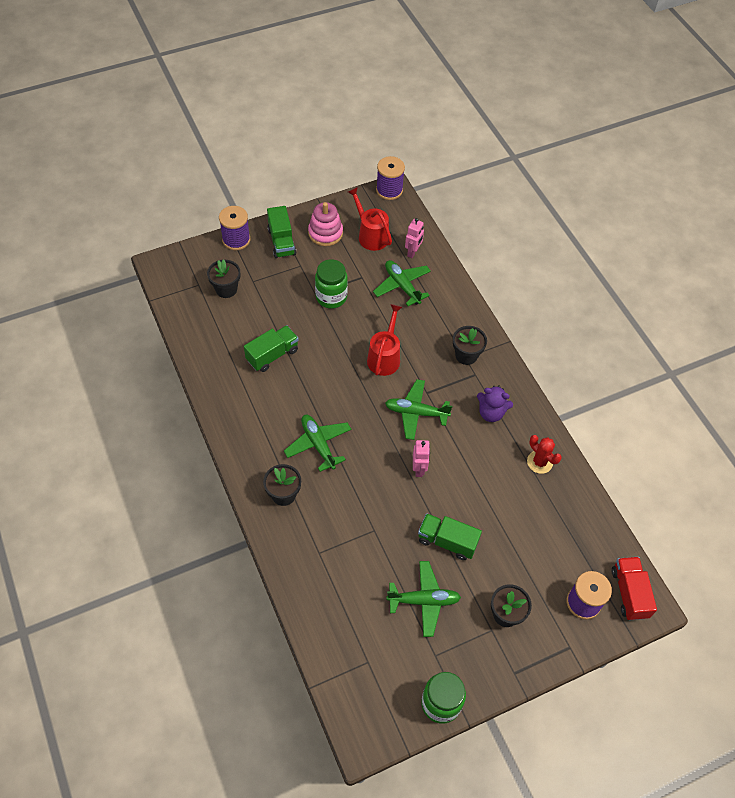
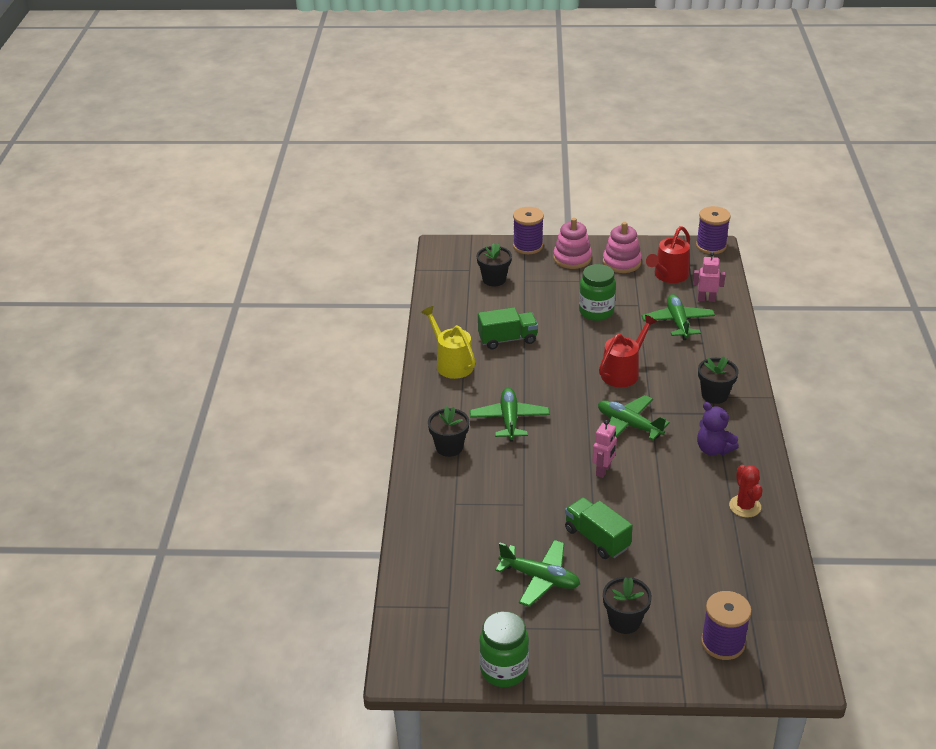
camera: 30 degrees right, 20 degrees down
green truck [267,206,296,258] -> pink stacking toy [553,218,592,269]
red watering can [348,187,392,251] -> red watering can turned 135 degrees counterclockwise [646,226,690,283]
pink robot [405,218,424,258] -> pink robot turned 135 degrees counterclockwise [693,252,726,302]
red truck [612,557,657,620] -> none
none -> yellow watering can [421,306,475,379]

